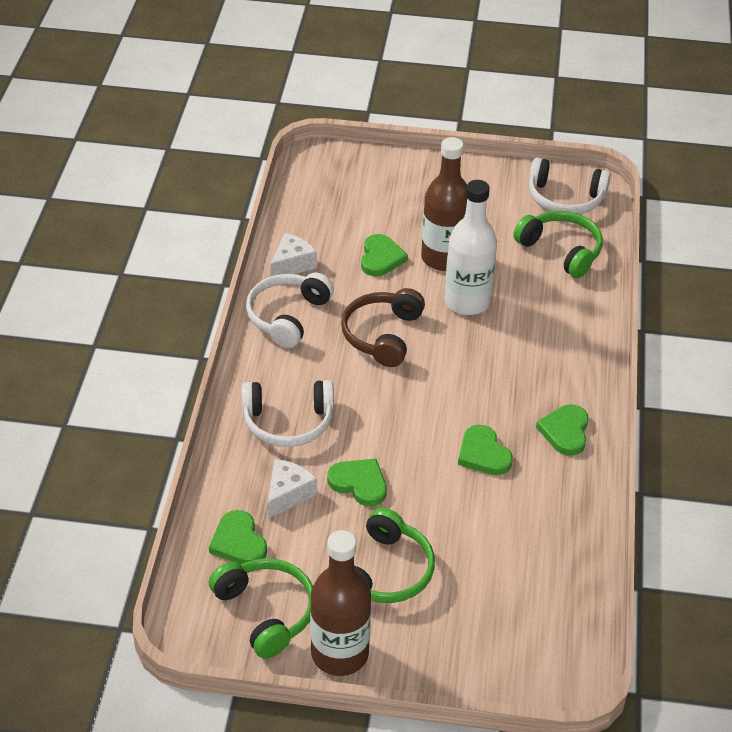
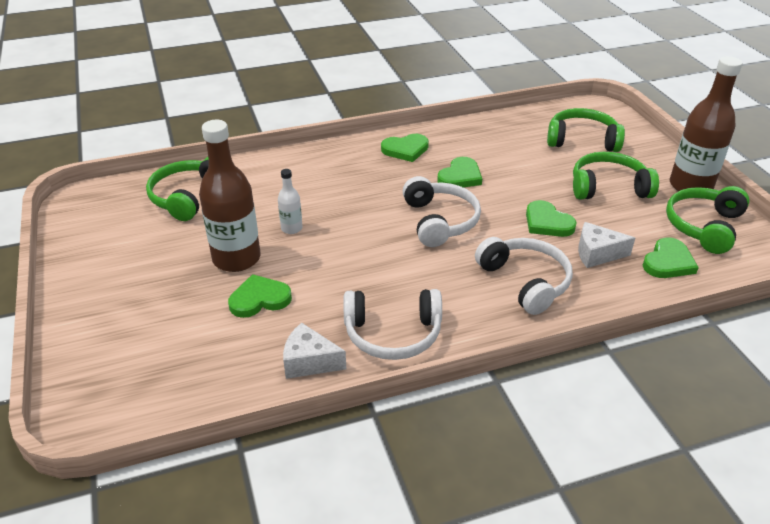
camera: 115 degrees left, 5 degrees down
green heart [327,459,387,506] -> green heart turned 45 degrees counterclockwise [526,200,577,237]
brown headphones [341,288,425,367] -> none
white bottle [444,180,497,315] -> white bottle [278,169,303,234], size x0.47
white headphones [529,157,611,214] -> white headphones moved to [403,176,481,247]
none -> green headphones [547,108,625,152]

